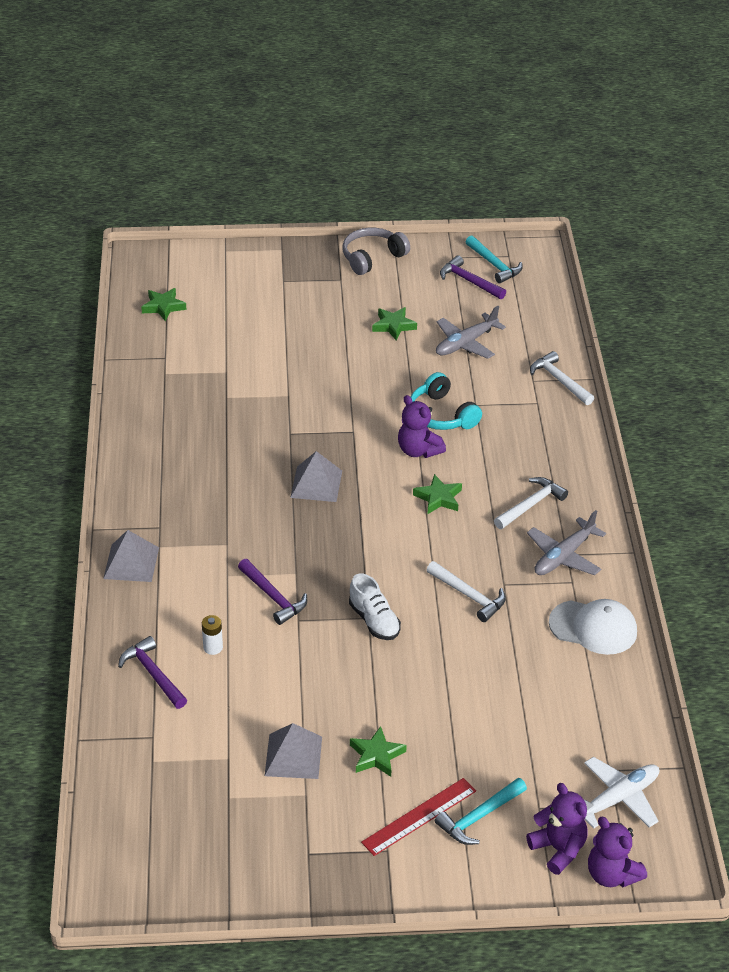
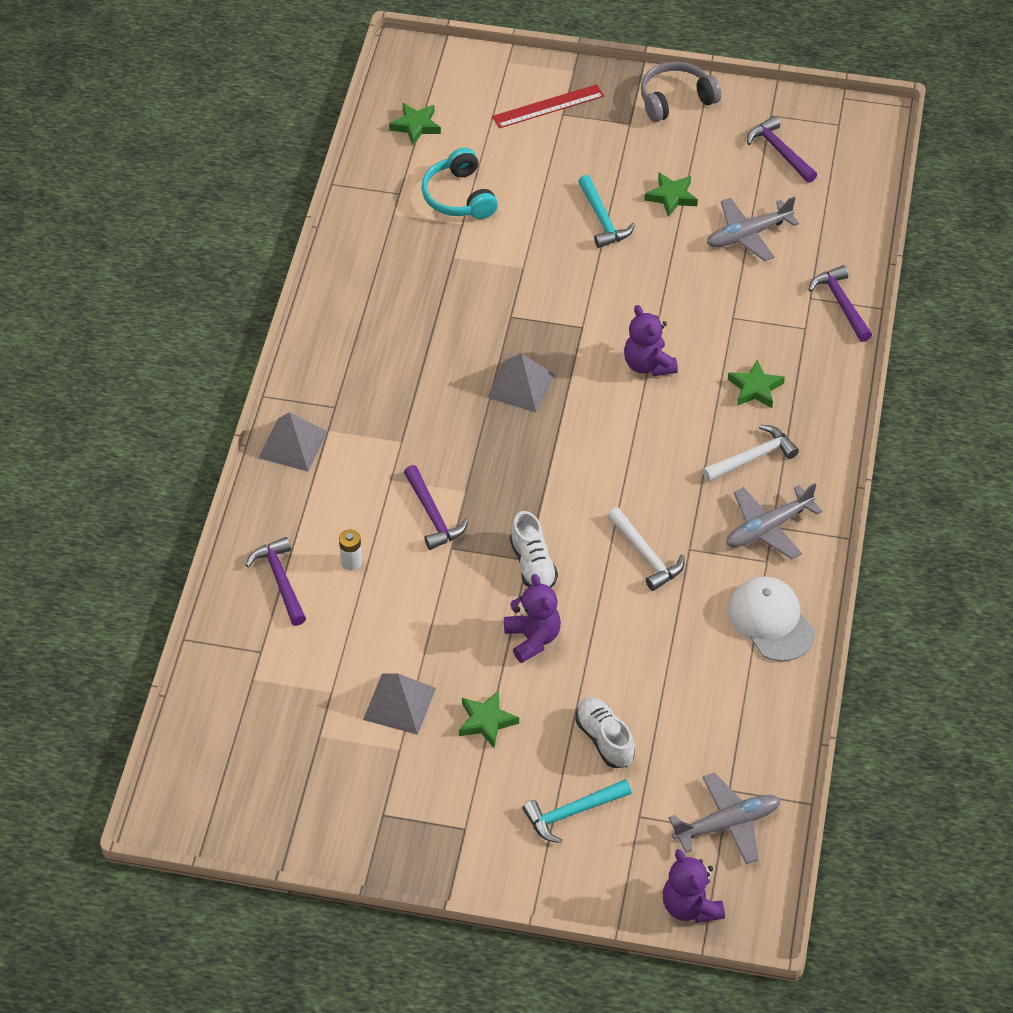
camera: 15 degrees right, 10 degrees up
red ruler [361,778,476,856] -> red ruler moved to [492,84,604,128]
turquoise headphones [411,372,482,430] -> turquoise headphones moved to [421,148,498,219]
green star [413,474,462,514] -> green star moved to [728,359,785,408]
turquoise hammer [466,235,523,283] -> turquoise hammer moved to [578,175,635,248]
purple teddy bear [526,783,588,875] -> purple teddy bear moved to [504,574,561,663]
white hammer [530,351,594,405] -> purple hammer [808,265,872,342]
white cap [549,599,637,655] -> white cap turned 150 degrees counterclockwise [728,576,815,662]
white plane [584,757,659,829] -> grey plane [669,773,781,864]
none -> white shoe [575,697,635,768]

